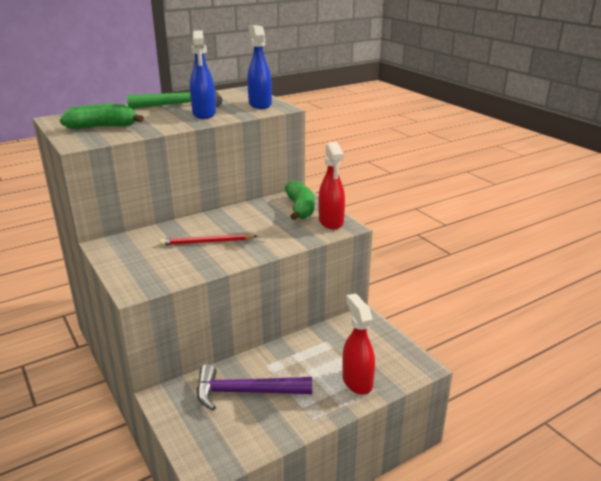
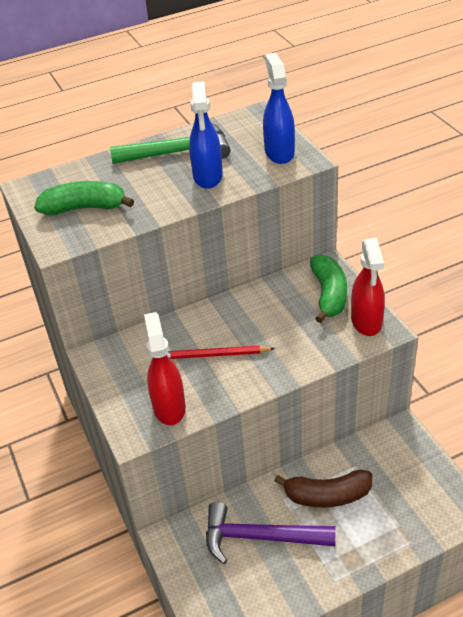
camera: 10 degrees right, 15 degrees up
red spray bottle [342,293,375,395] -> red spray bottle moved to [144,312,186,425]
none -> brown banana [274,470,372,508]

